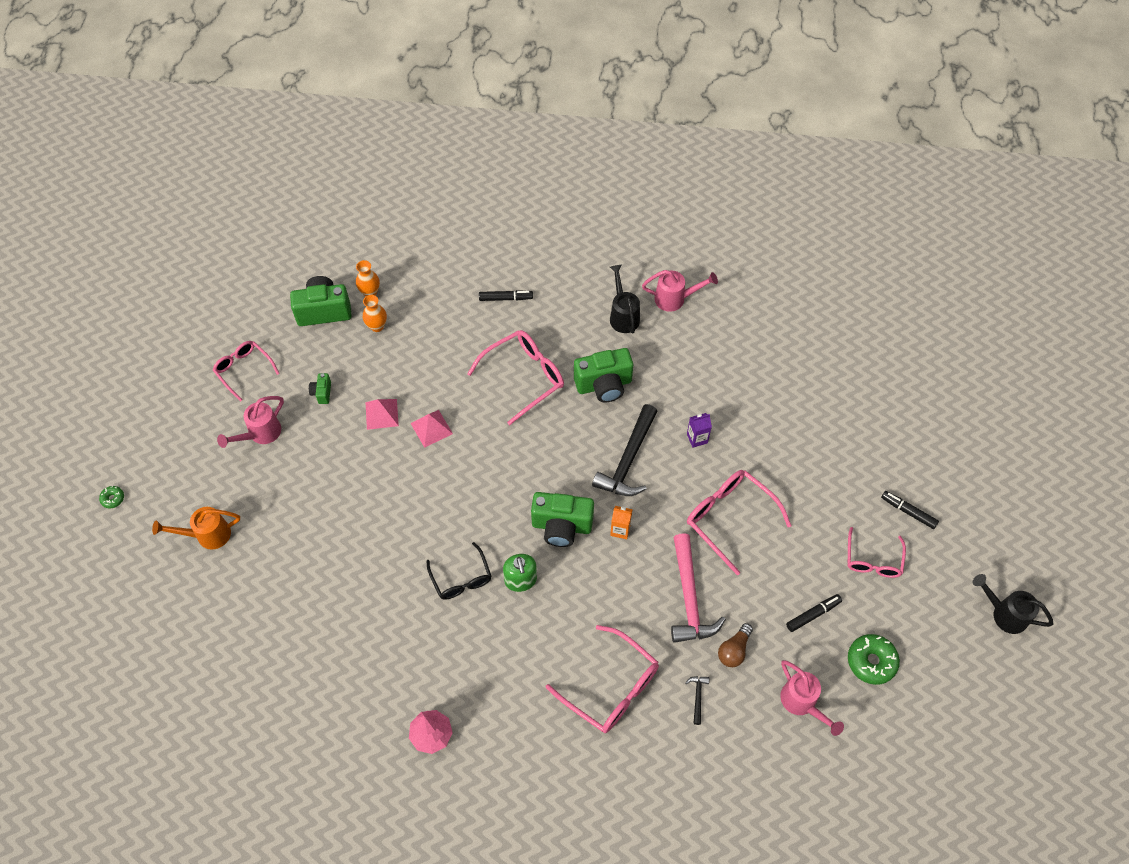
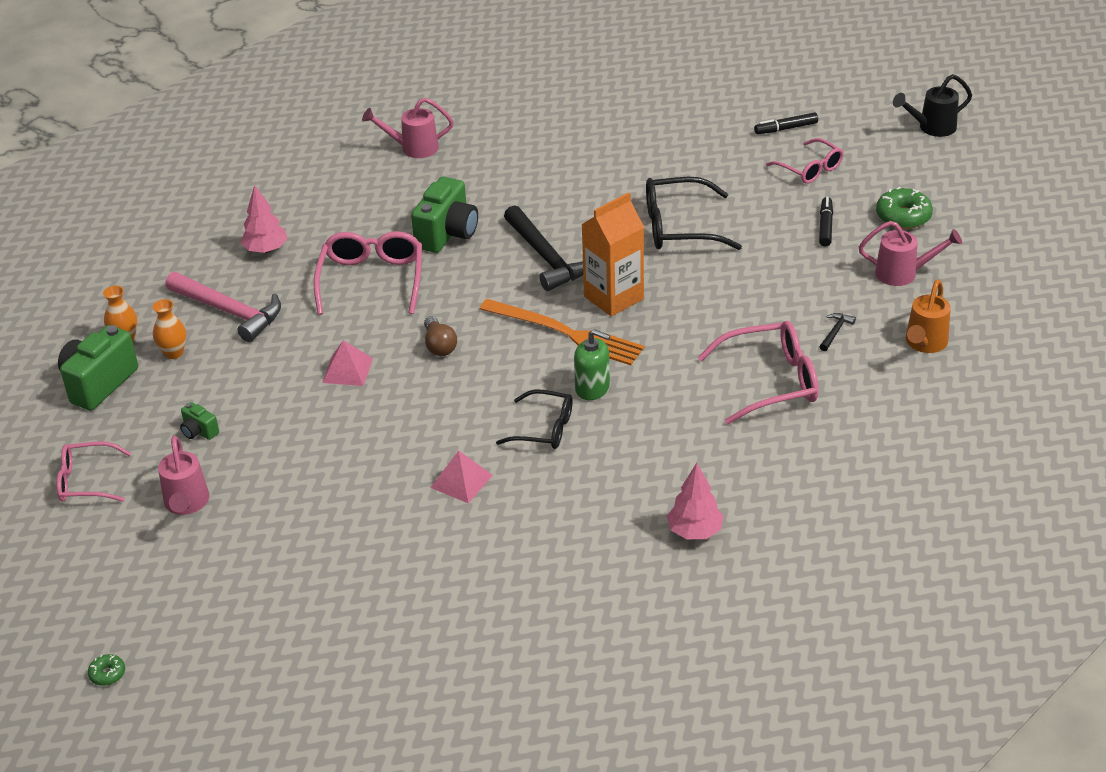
camera: 50 degrees left, 20 degrees down
orange watering can [152,507,240,549] -> orange watering can moved to [906,279,951,353]
pink pyramid [365,399,399,430] -> pink pyramid moved to [430,451,493,503]
black marker [479,290,533,301] -> pink tree [241,185,288,253]
green camera [531,492,594,547] -> orange fork [480,299,645,365]
black watering can [610,265,640,334] -> none
orange carton [610,506,633,539] -> orange carton [581,193,644,316], size x2.05
pink watering can [642,270,718,312] -> pink watering can turned 135 degrees counterclockwise [362,98,454,158]
pink hammer [671,533,726,643] -> pink hammer moved to [165,272,281,342]
black hammer [685,676,709,725] -> black hammer turned 75 degrees clockwise [820,313,856,351]
purple carton [687,413,712,448] -> none
pink glasses [687,470,792,575] -> black glasses [646,177,742,250]
brown light bulb [718,623,753,667] -> brown light bulb moved to [424,316,457,356]

